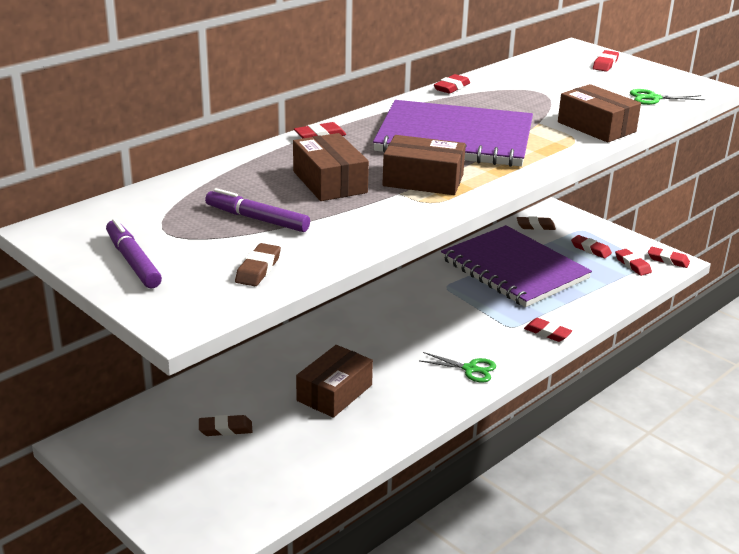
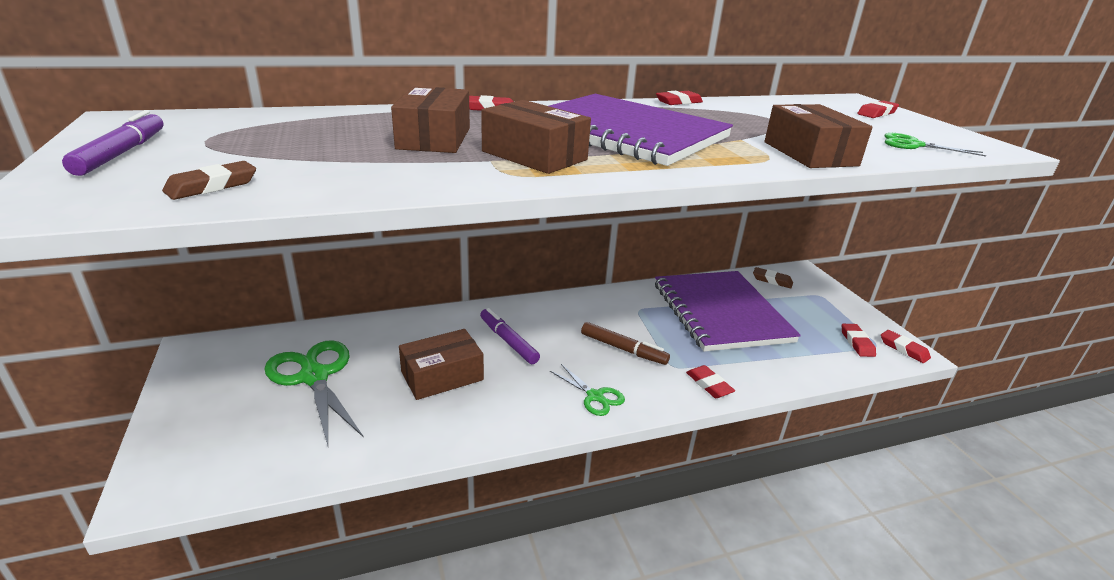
camera: 25 degrees right, 0 degrees up
brown eraser [199,415,253,436] -> green scissors [264,340,364,445]
purple marker [205,188,310,232] -> purple marker moved to [480,308,540,364]
red eraser [571,235,612,258] -> none
none -> brown marker [581,322,670,365]

